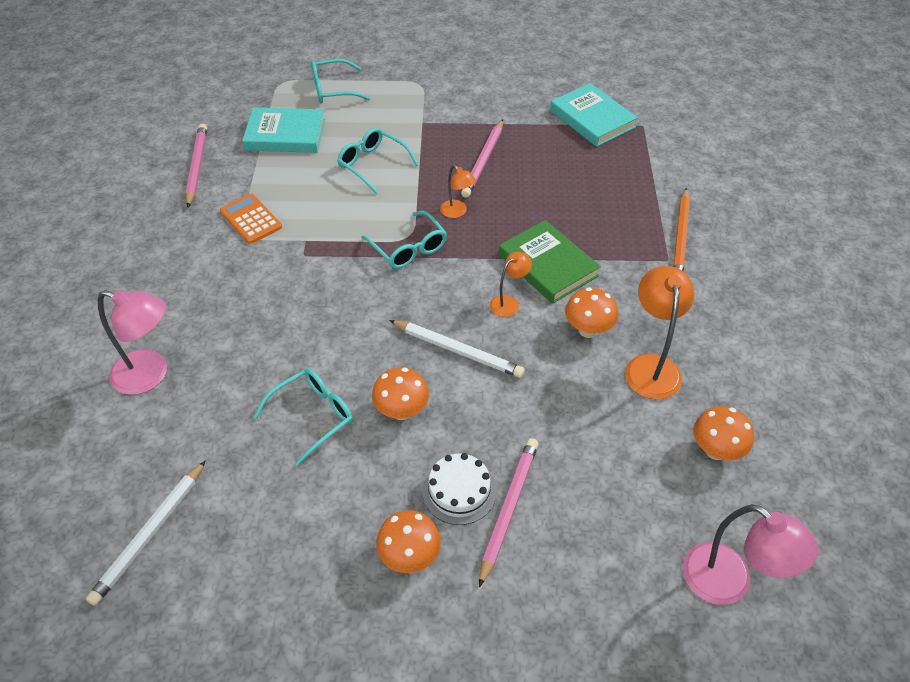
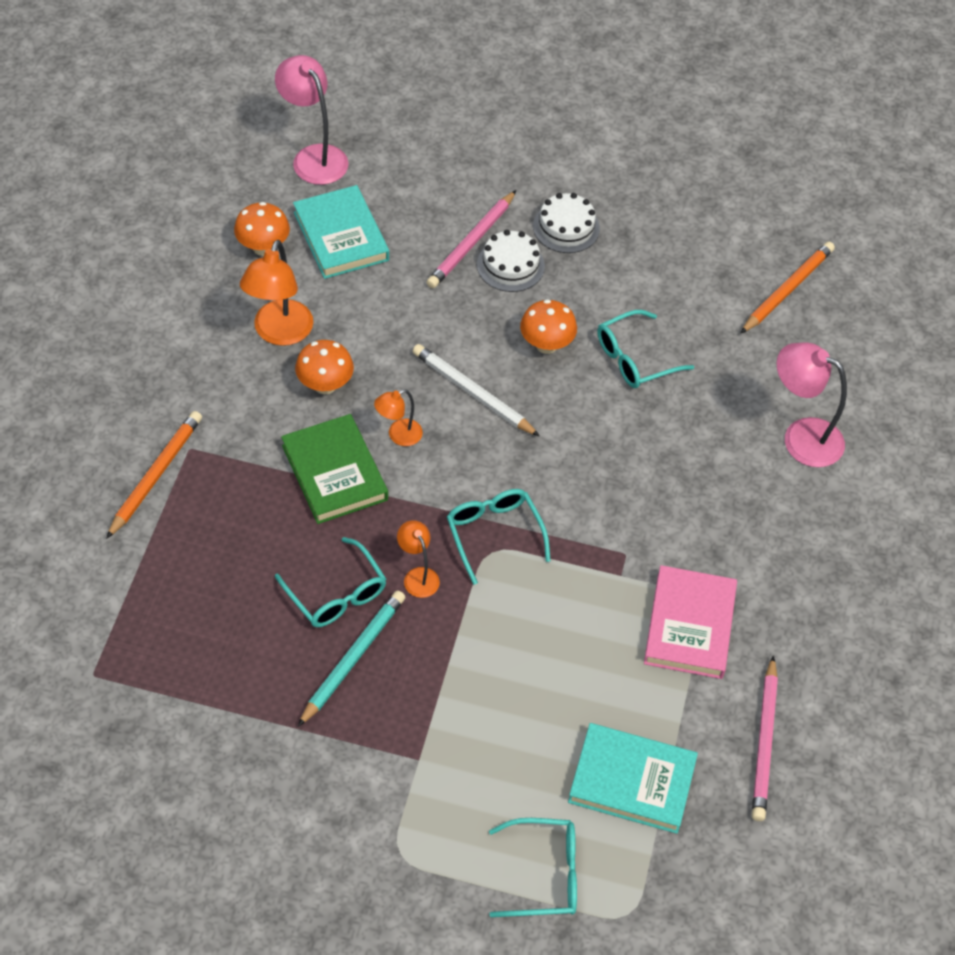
camera: 170 degrees left, 5 degrees up
white pencil [86,460,206,606] -> orange pencil [740,241,835,334]
orange calculator [220,194,282,244] -> pink book [644,565,737,679]
turquoise glasses [337,128,419,194] -> turquoise glasses moved to [275,537,386,627]
orange mushroom [376,510,441,573] -> white cake [533,193,600,253]
pink pencil [461,119,503,198] -> turquoise pencil [298,591,405,727]
turquoise book [550,83,638,147] -> turquoise book moved to [293,185,389,279]

